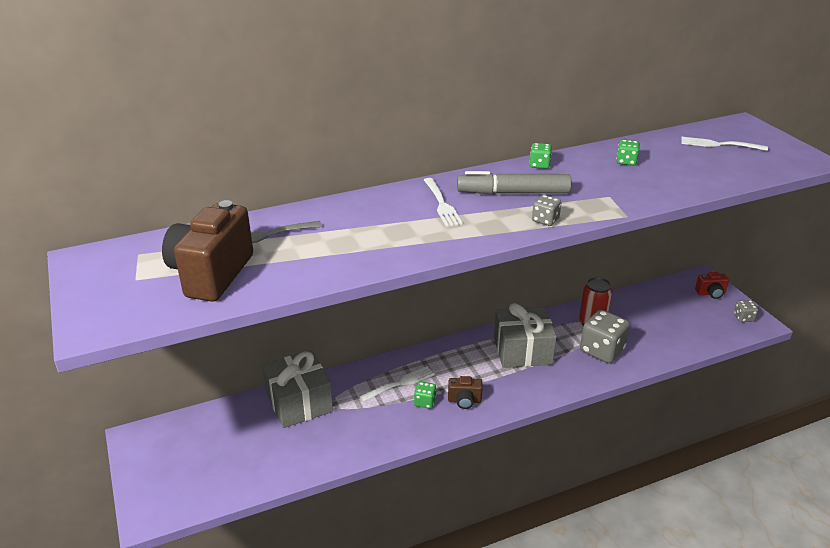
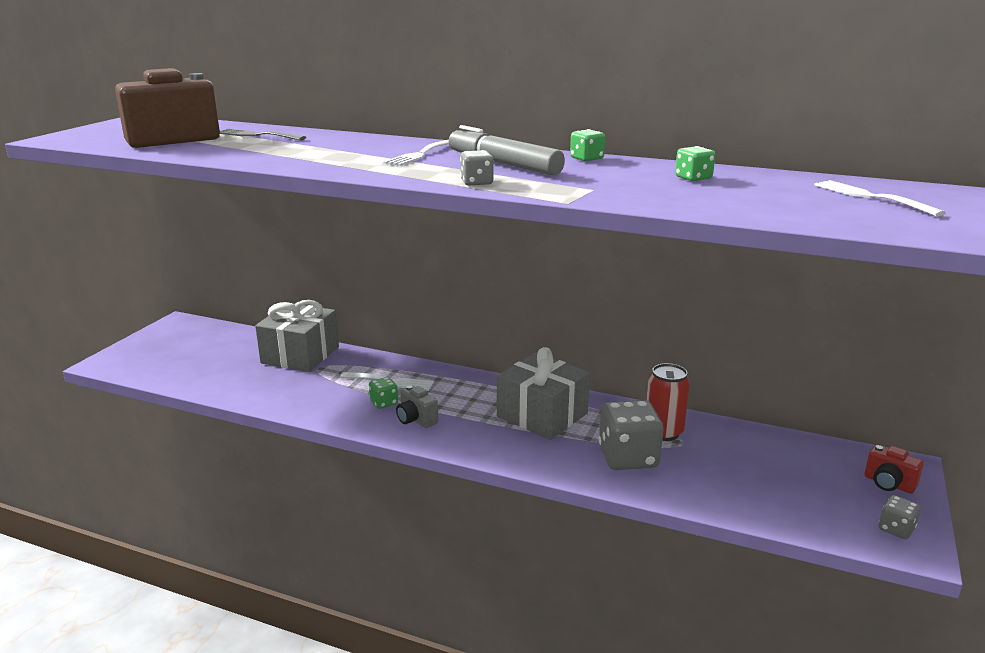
camera: 45 degrees right, 10 degrees down
brown camera [448,376,483,409] -> grey camera [396,385,438,428]

